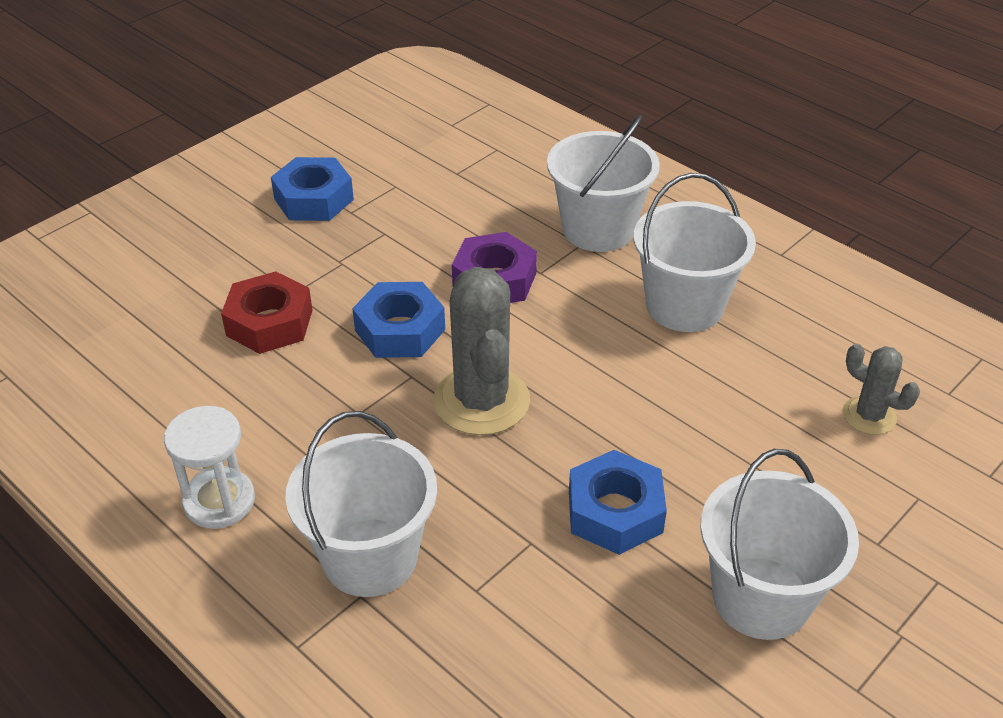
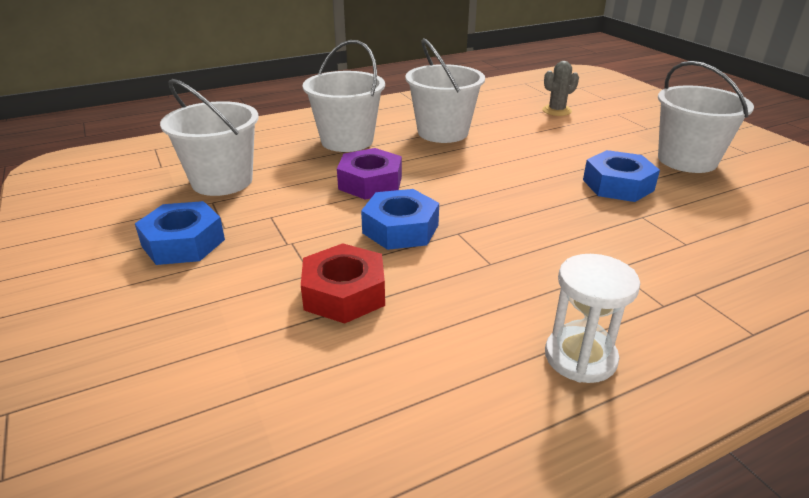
camera: 70 degrees left, 10 degrees down
white bucket [285,411,437,597] -> white bucket moved to [160,79,259,196]
grey cactus [433,267,530,435] -> none

